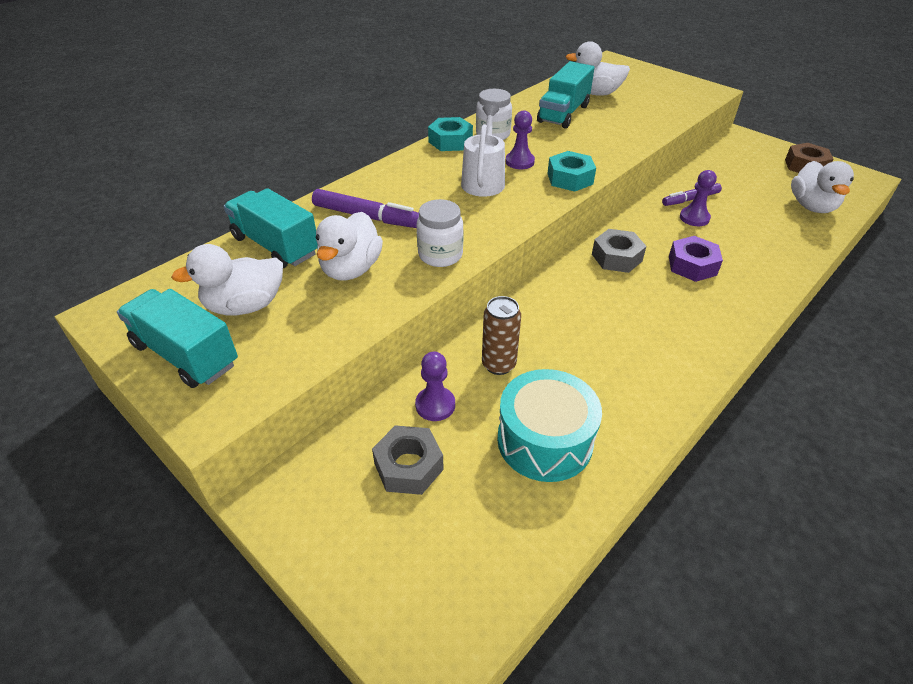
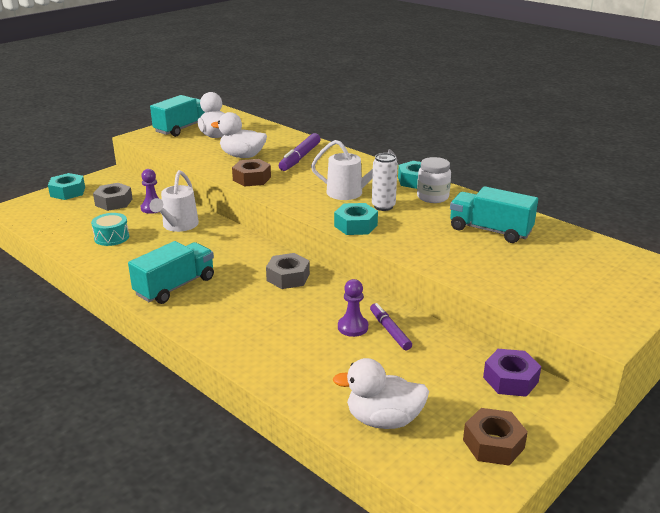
camera: 90 degrees right, 15 degrees down
turquoise truck [224,188,318,268] -> turquoise truck moved to [128,241,214,304]
white jar [417,199,463,267] -> brown nut [232,159,271,187]
brown can [482,296,521,375] -> white watering can [149,170,199,232]
turquoise drum [497,369,602,482] -> turquoise drum [91,213,129,246], size x0.60
purple pawn [505,110,535,169] -> white can [372,153,398,211]
white duck [566,41,630,96] -> none
purple nut [669,236,723,282] -> purple nut moved to [483,349,541,397]
none -> turquoise nut [48,173,85,200]

